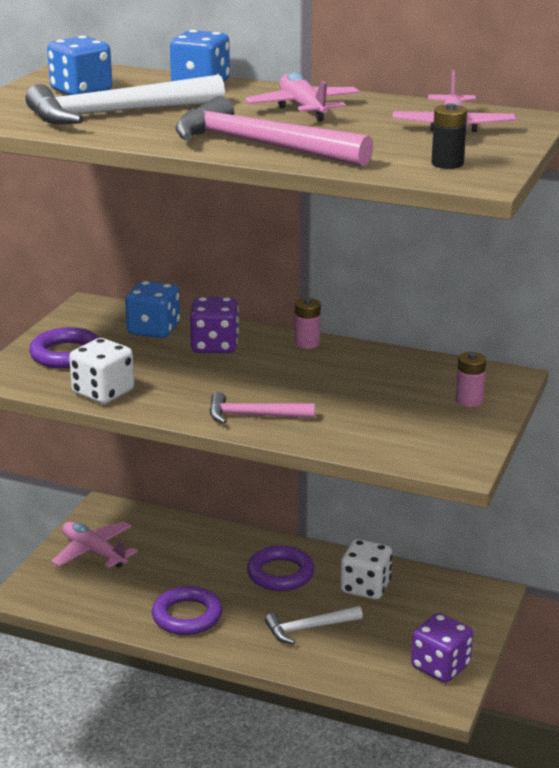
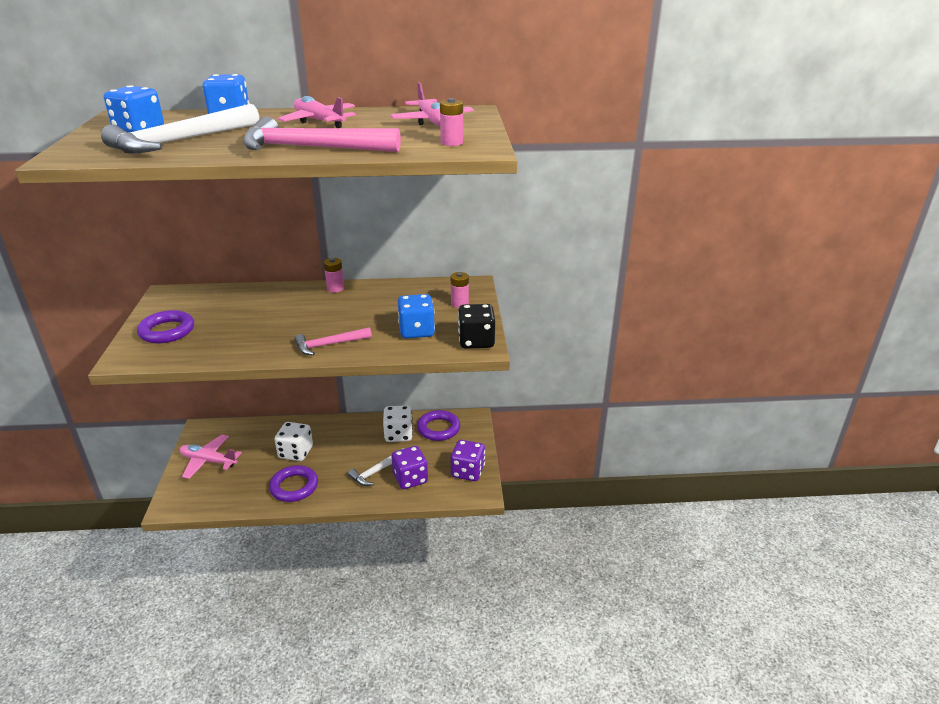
camera: 25 degrees left, 5 degrees up
white dice [69,338,134,404] -> white dice moved to [274,422,313,461]
blue dice [125,281,180,338] -> blue dice moved to [398,294,435,339]
purple dice [190,297,239,353] -> purple dice moved to [391,446,428,489]
purple ring [247,546,315,591] -> purple ring moved to [417,410,460,441]
black battery [432,103,467,169] -> pink battery [440,98,463,146]
none -> black dice [458,304,495,349]

